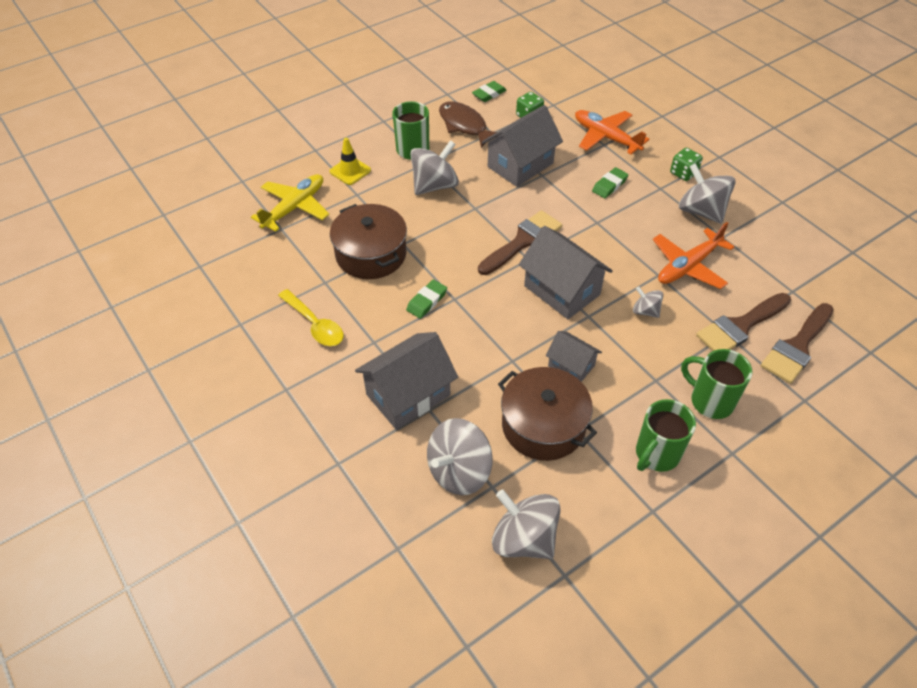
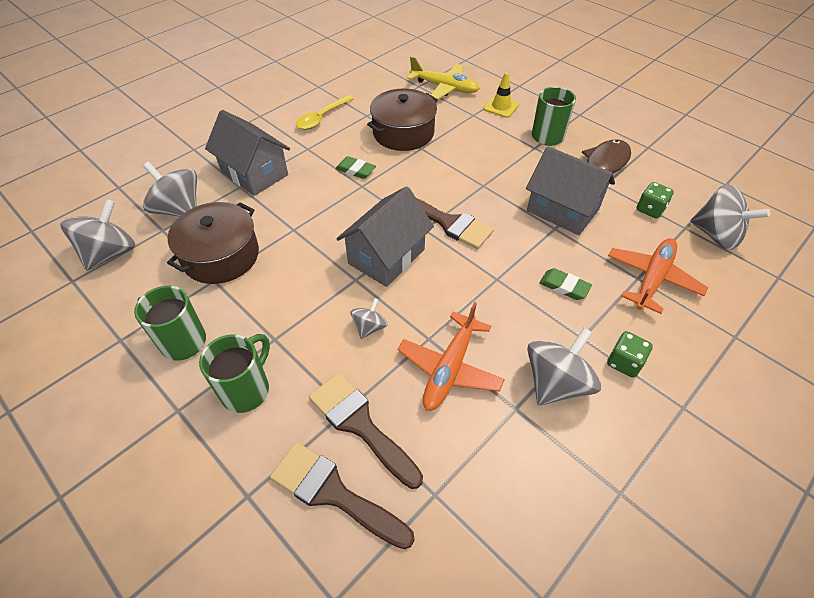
camera: 80 degrees right, 0 degrees up
grey spinning top [410,140,459,195] -> grey spinning top moved to [691,184,771,250]
green eraser [472,81,506,102] -> none
grey house [545,331,602,382] -> none
orange plane [653,222,735,289] -> orange plane turned 105 degrees counterclockwise [397,302,505,411]

